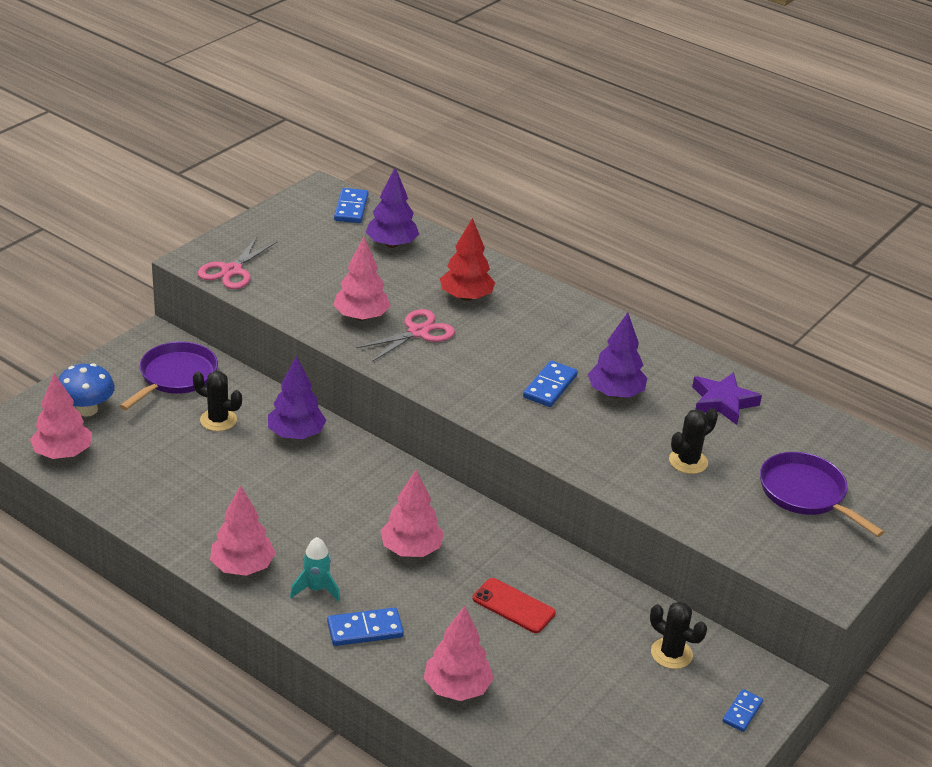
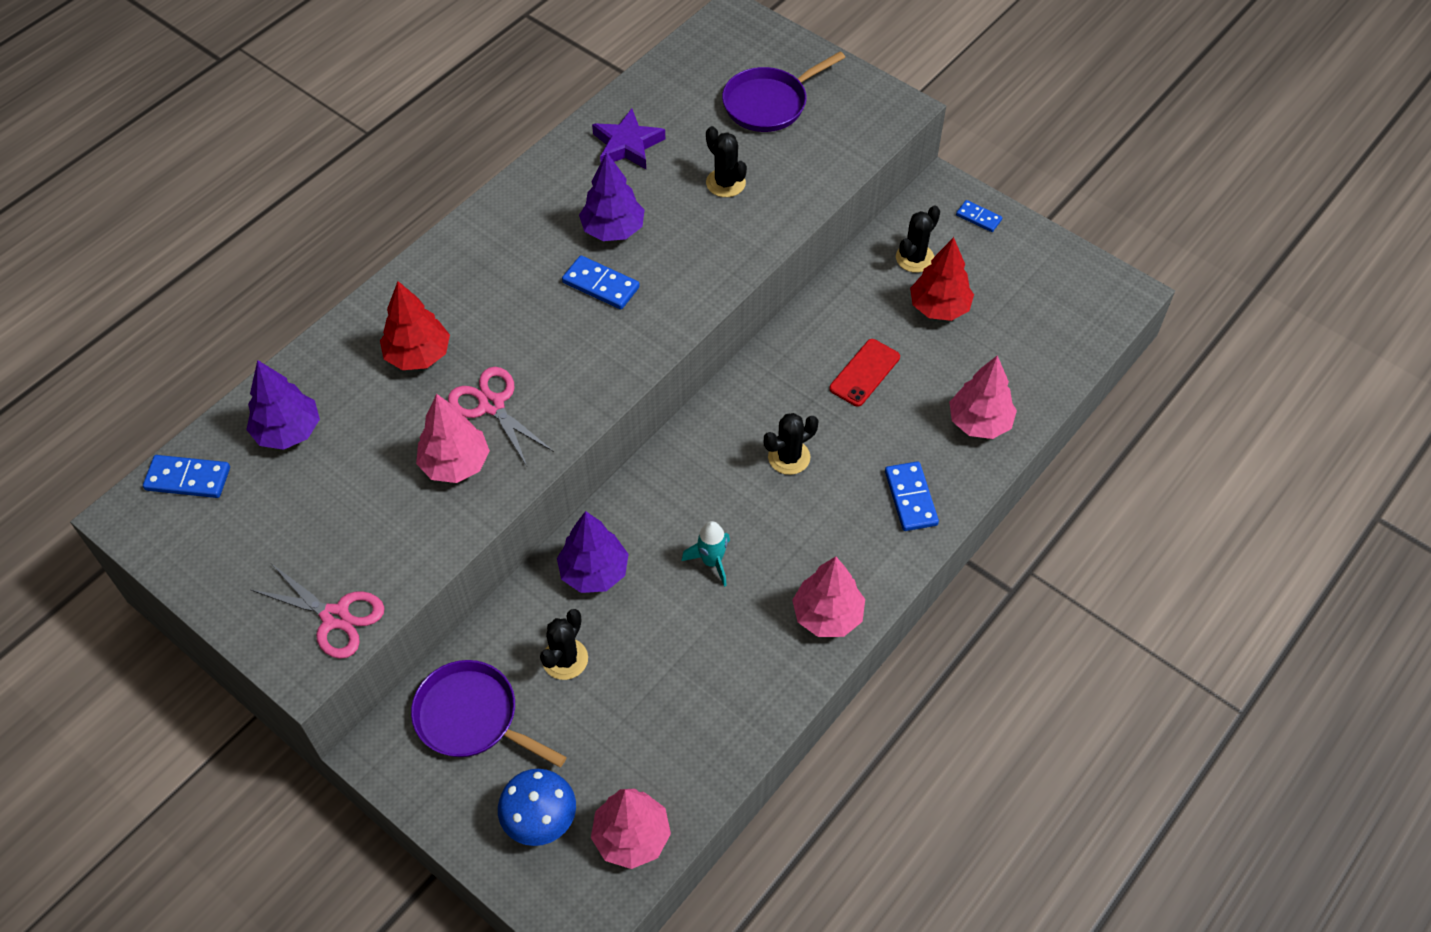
camera: 85 degrees left, 20 degrees up
turquoise rocket [290,537,340,602] -> turquoise rocket moved to [682,521,730,587]
pink tree [380,470,444,557] -> black cactus [764,413,818,475]
none -> red tree [910,237,974,321]

